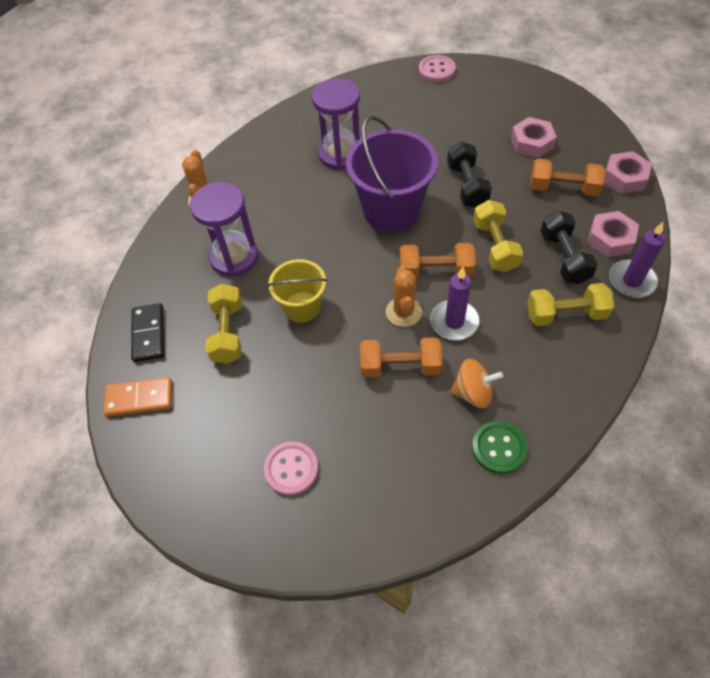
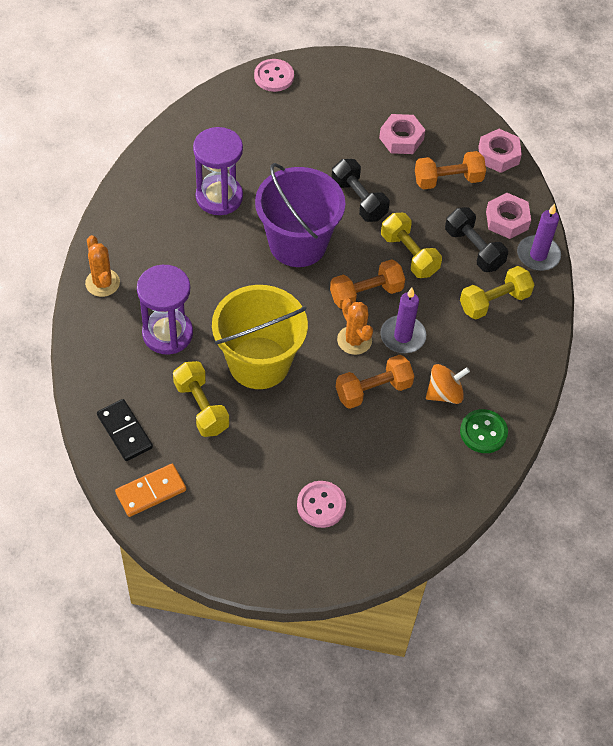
camera: 30 degrees left, 0 degrees up
yellow bucket [268,259,327,323] -> yellow bucket [212,285,308,389], size x1.69

